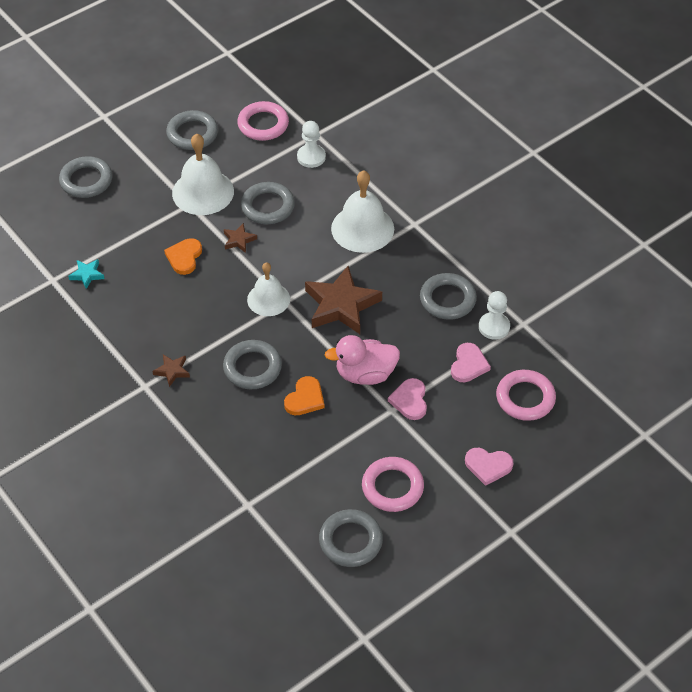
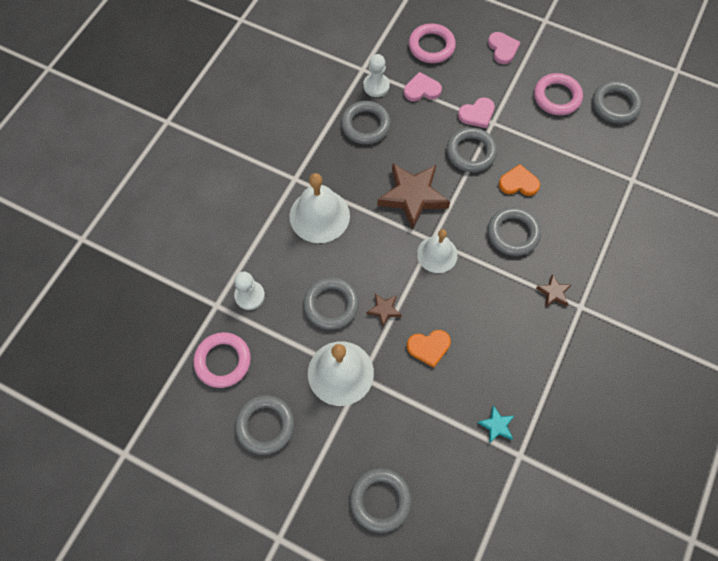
camera: 115 degrees left, 15 degrees up
pink duck [325,335,400,385] -> grey ring [447,127,497,172]

